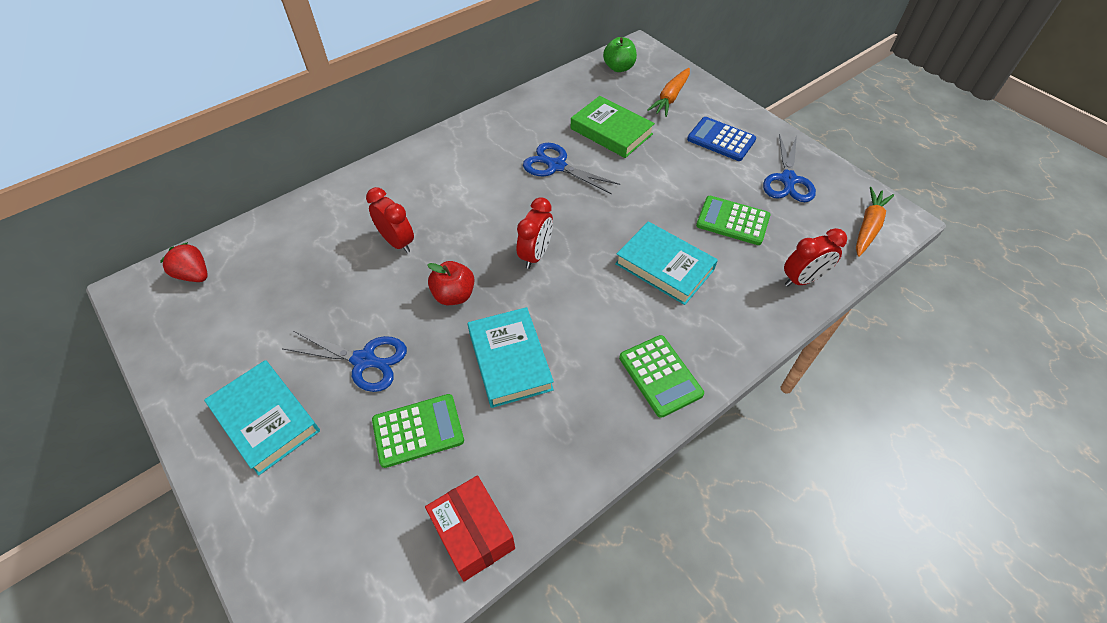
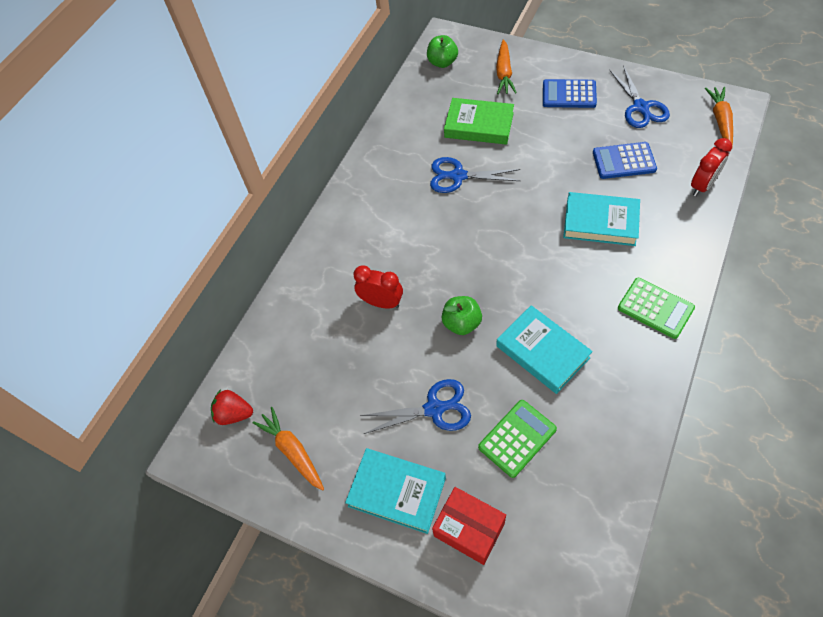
camera: 20 degrees left, 5 degrees up
red box [425,475,515,582] -> red box moved to [432,487,506,565]
red apple [427,261,474,305] -> green apple [442,296,482,335]
red clock [517,197,553,269] -> none
green calculator [696,196,770,245] -> blue calculator [593,142,657,179]
none -> orange carrot [252,407,324,491]

